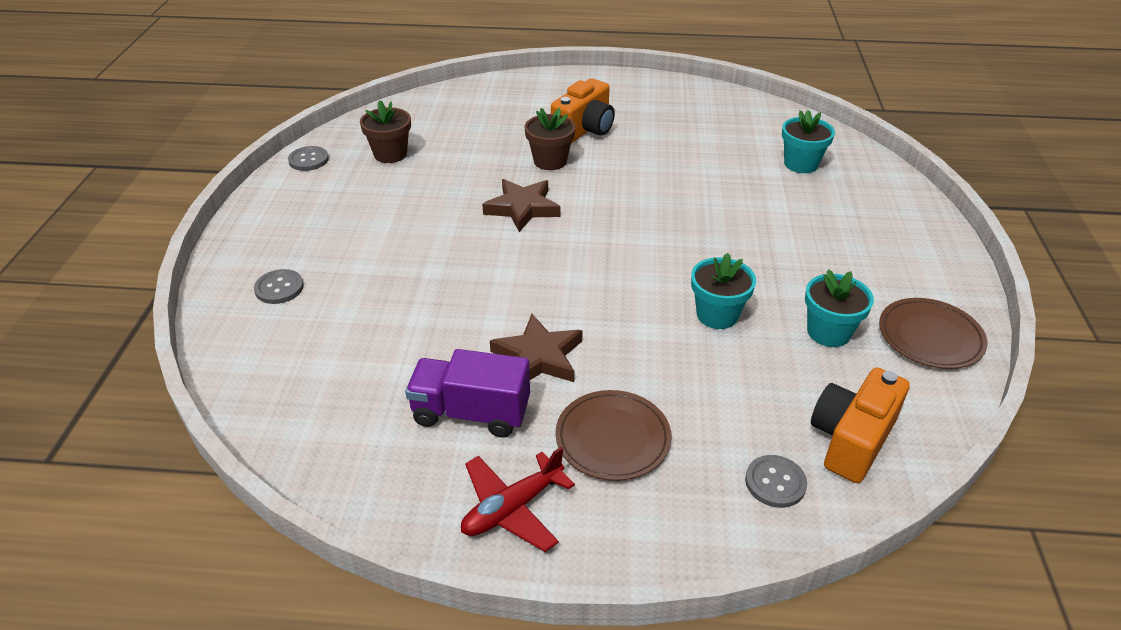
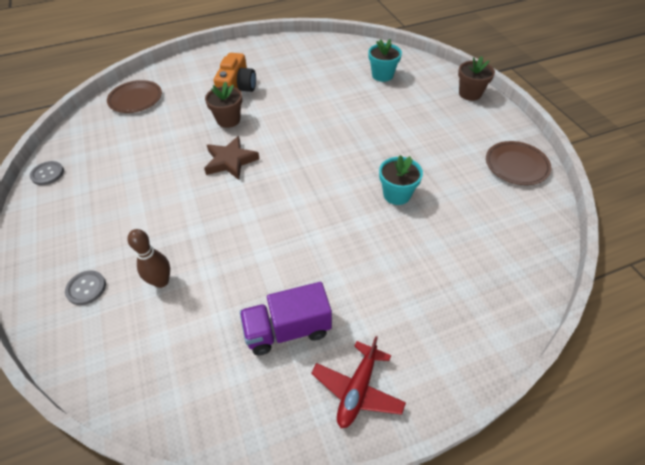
camera: 25 degrees left, 10 degrees up
brown flower pot [360,100,411,163] -> brown flower pot moved to [458,56,495,101]
brown star [490,314,583,382] -> none
brown plate [555,390,672,481] -> brown plate moved to [107,80,162,113]
grey button [745,455,807,508] -> none
turquoise flower pot [805,269,874,347] -> none
orange camera [811,367,910,483] -> none
none -> brown bowling pin [127,229,170,288]

